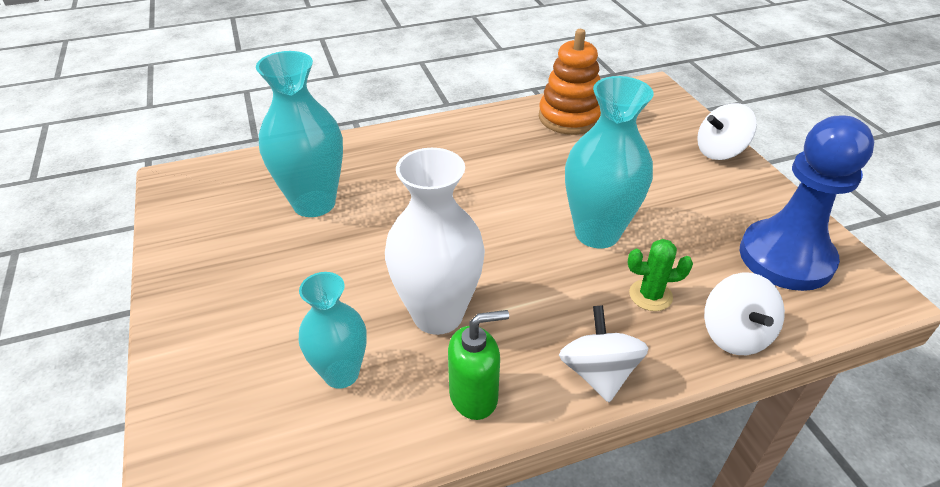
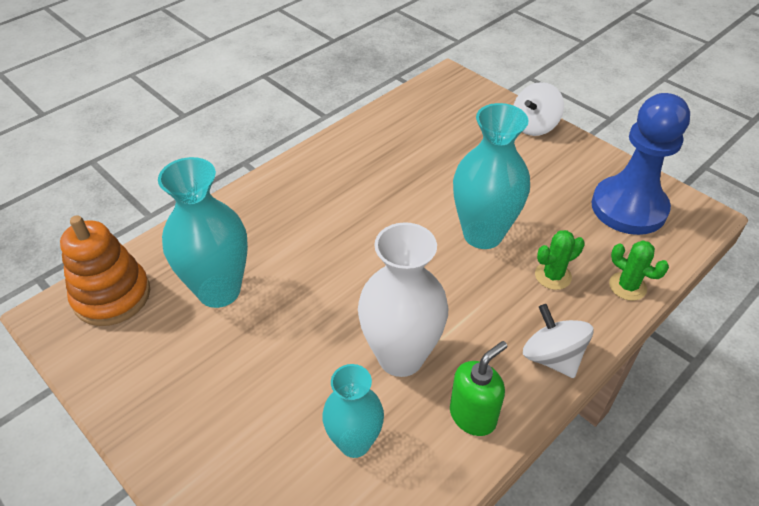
camera: 25 degrees left, 5 degrees up
orange stacking toy [539,29,601,135] -> orange stacking toy moved to [60,215,150,326]
white spinning top [704,273,785,355] -> green cactus [609,240,669,301]

